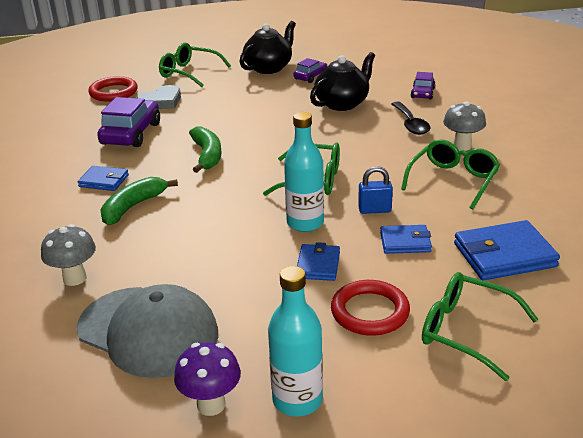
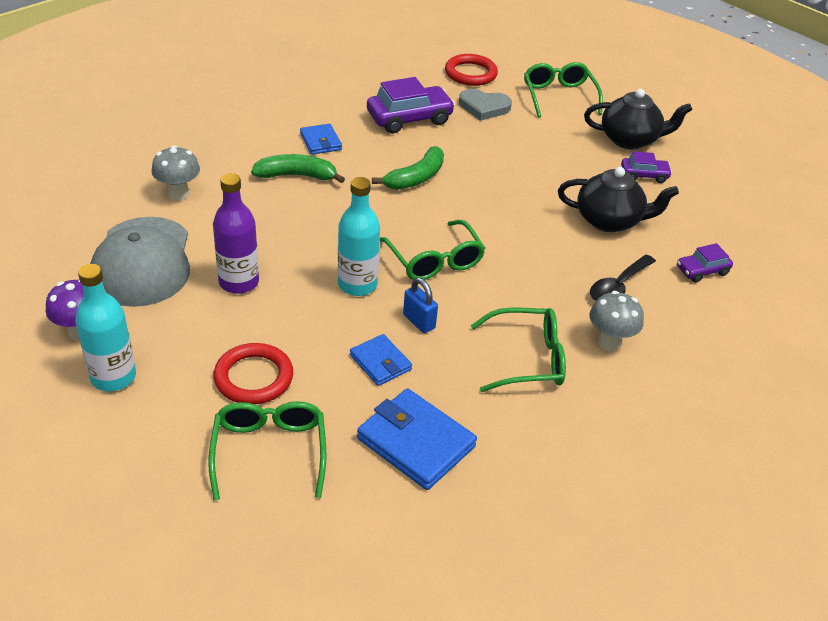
camera: 50 degrees right, 10 degrees up
blue wallet [297,242,340,281] -> none
none -> purple bottle [213,173,259,294]

